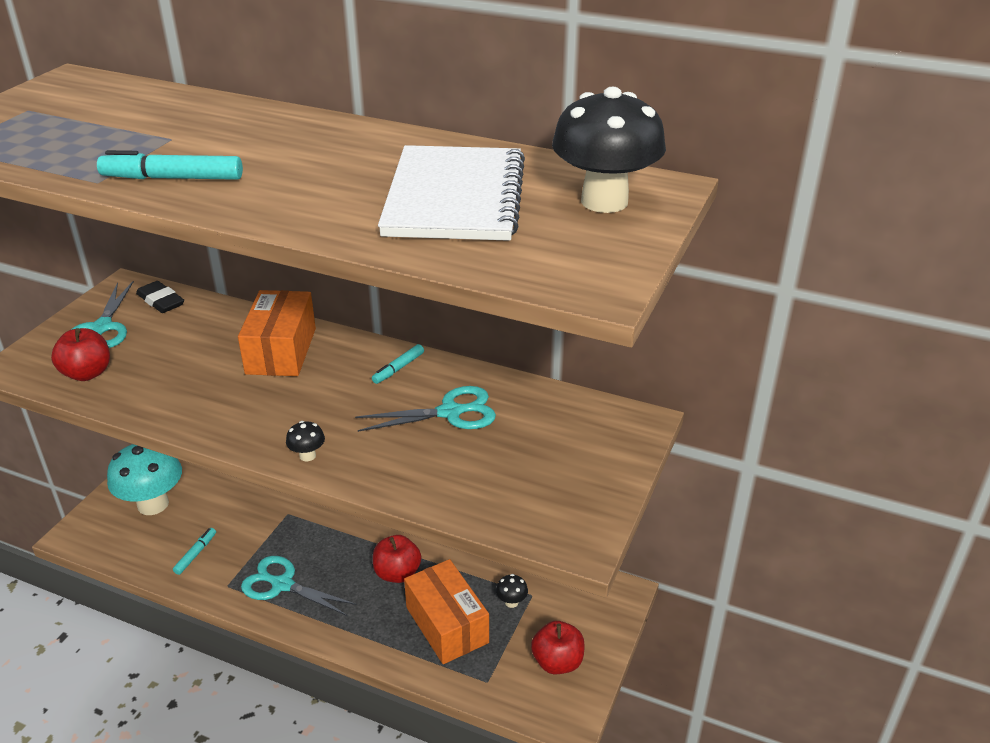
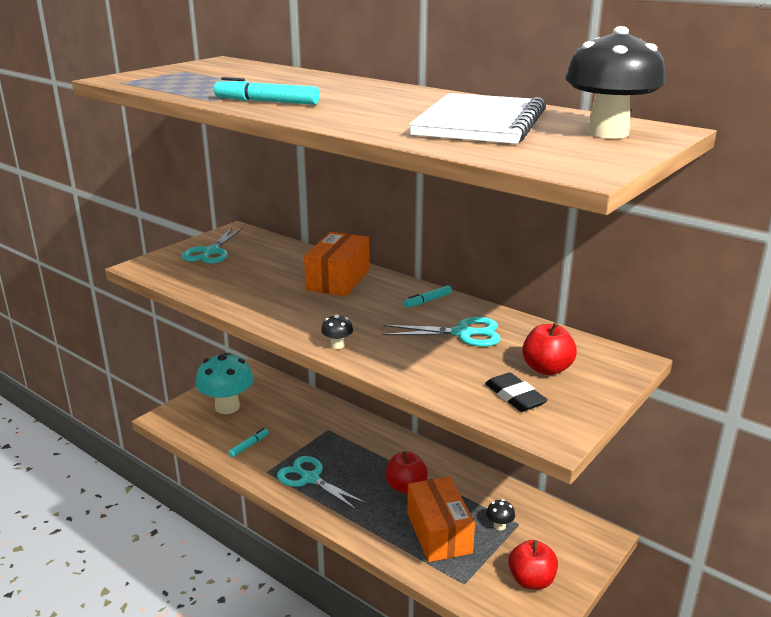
camera: 15 degrees right, 10 degrees down
red apple [51,328,110,381] -> red apple moved to [522,322,577,375]
black eraser [136,281,184,313] -> black eraser moved to [485,372,548,412]

